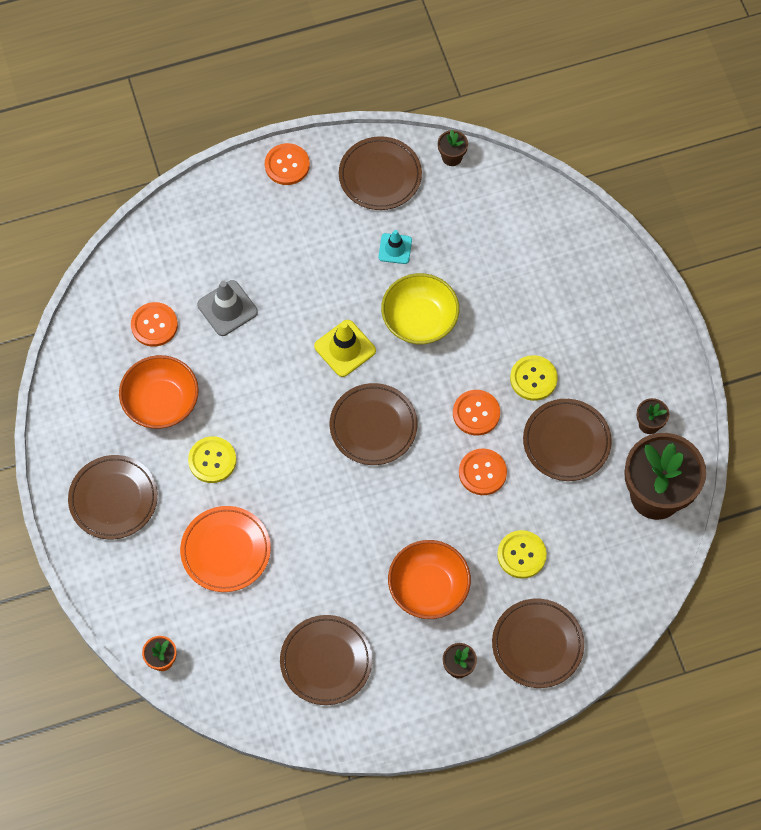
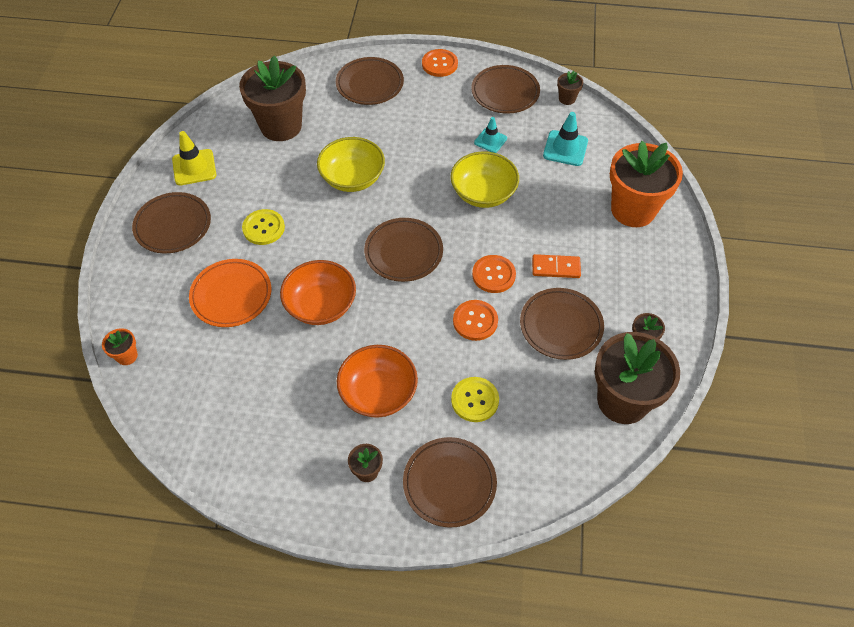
camera: 25 degrees right, 10 degrees down
orange bowl [119,355,199,429] -> orange bowl moved to [280,260,356,325]
orange button [131,302,178,347] -> brown flower pot [239,55,306,141]
grey traffic cone [197,280,258,336] -> none
brown plate [280,615,372,705] -> brown plate moved to [336,57,404,105]
yellow traffic cone [314,320,376,377] -> yellow traffic cone moved to [172,131,216,185]
yellow button [510,355,558,401] -> orange domino [532,254,581,278]
none -> yellow bowl [317,137,385,192]
none -> turquoise traffic cone [543,112,588,166]
none -> orange flower pot [610,141,683,227]

